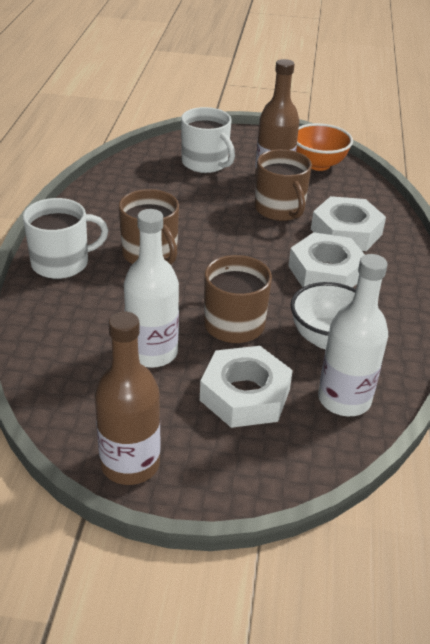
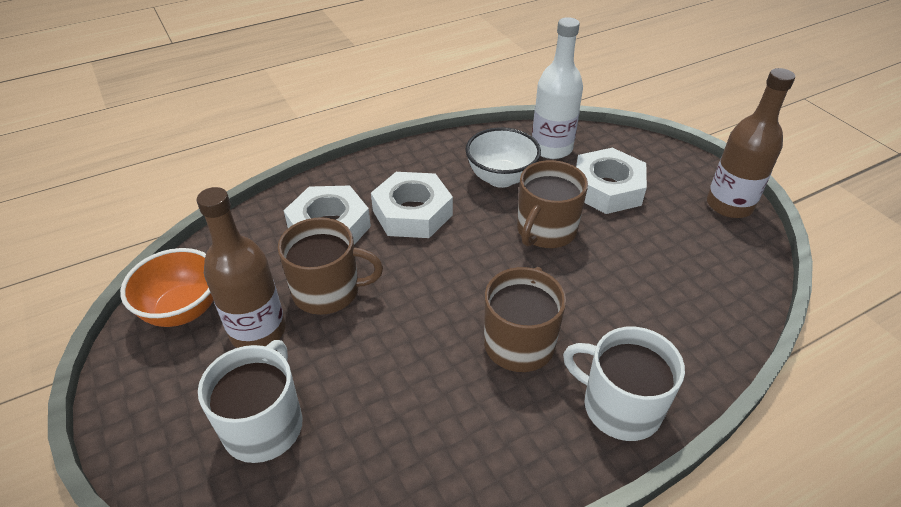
camera: 125 degrees left, 5 degrees up
white bottle [124,209,179,368] -> none
brown mug [255,149,312,221] -> brown mug turned 60 degrees clockwise [278,217,383,315]

